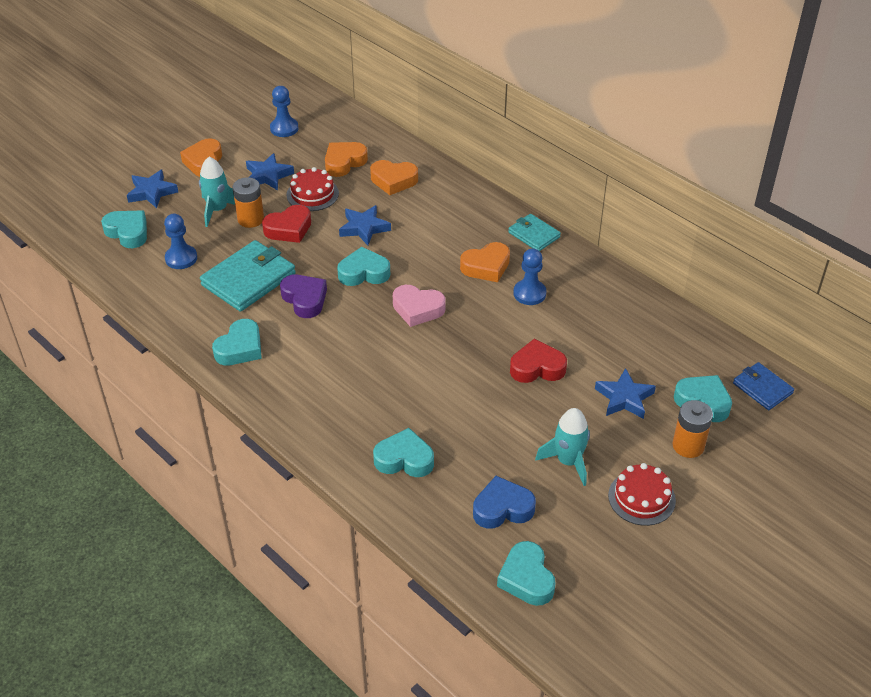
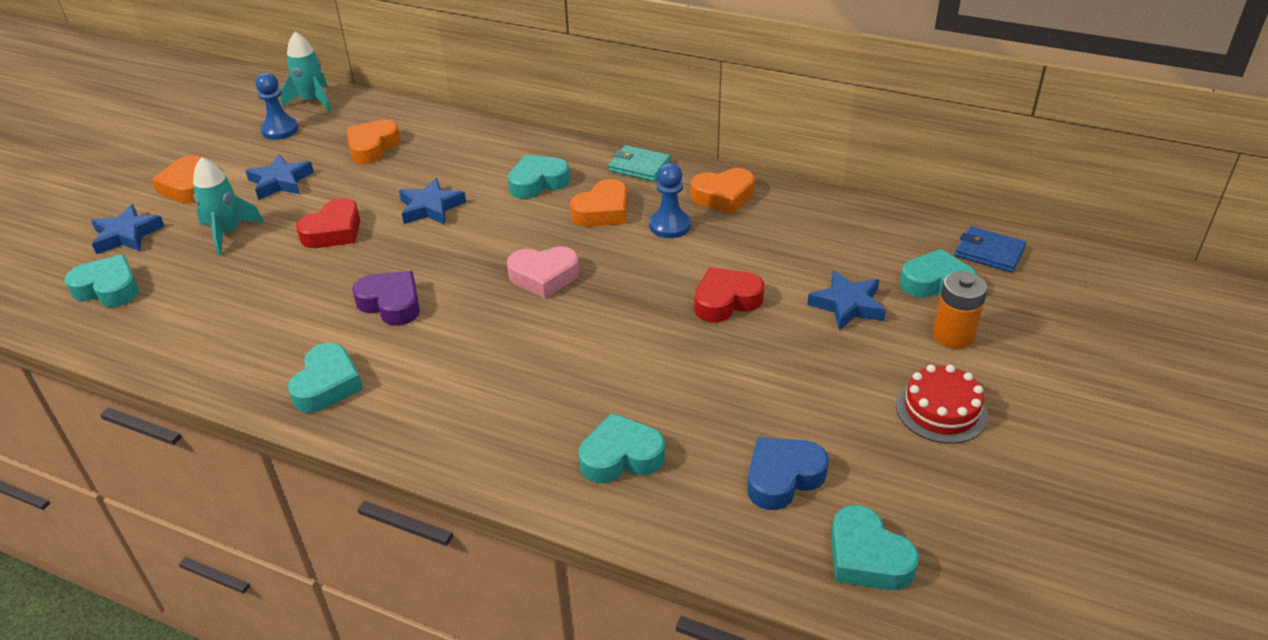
camera: 20 degrees left, 5 degrees down
blue pawn [164,214,197,269] -> none
turquoise wallet [200,240,296,312] -> none
orange battery [233,177,264,228] -> none
red cake [286,167,339,211] -> none
turquoise heart [337,247,390,286] -> turquoise heart moved to [508,154,570,199]
orange heart [370,160,418,195] -> orange heart moved to [691,168,755,214]
turquoise rocket [535,408,590,486] -> turquoise rocket moved to [281,32,331,112]

